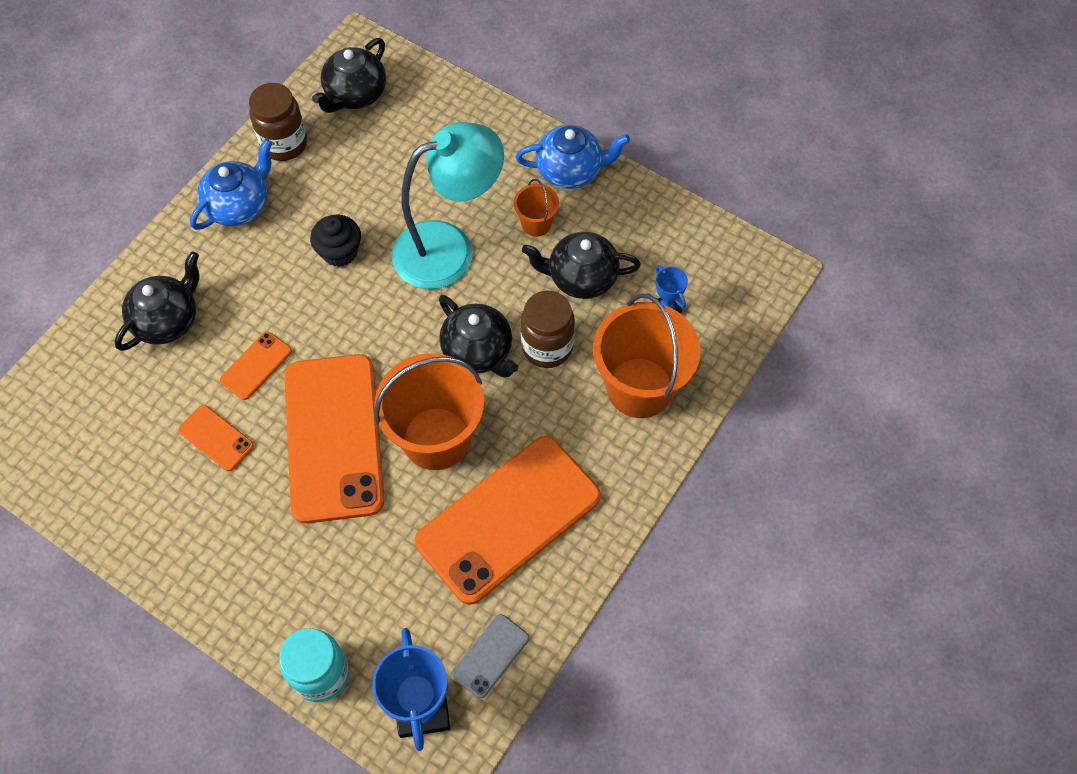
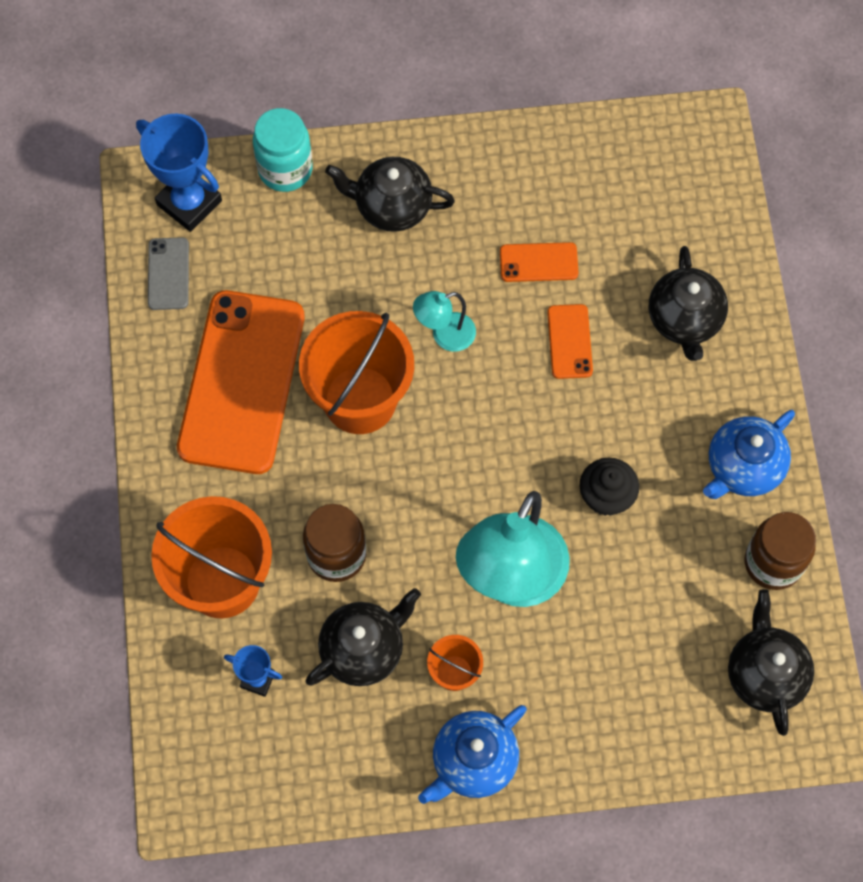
camera: 140 degrees right, 5 degrees up
blue teapot [190,139,272,230] -> blue teapot turned 45 degrees clockwise [703,410,795,499]
orange phone [285,354,384,524] -> turquoise lamp [413,291,476,351]
black teapot [439,295,518,377] -> black teapot moved to [325,157,455,232]

